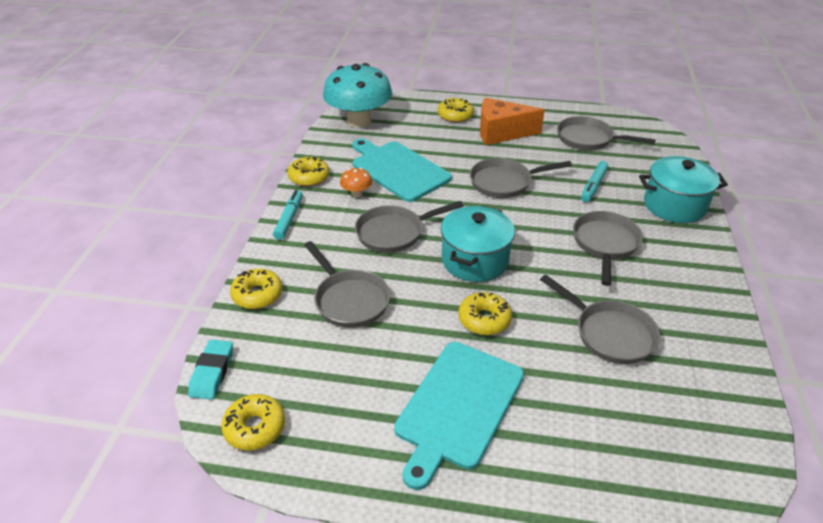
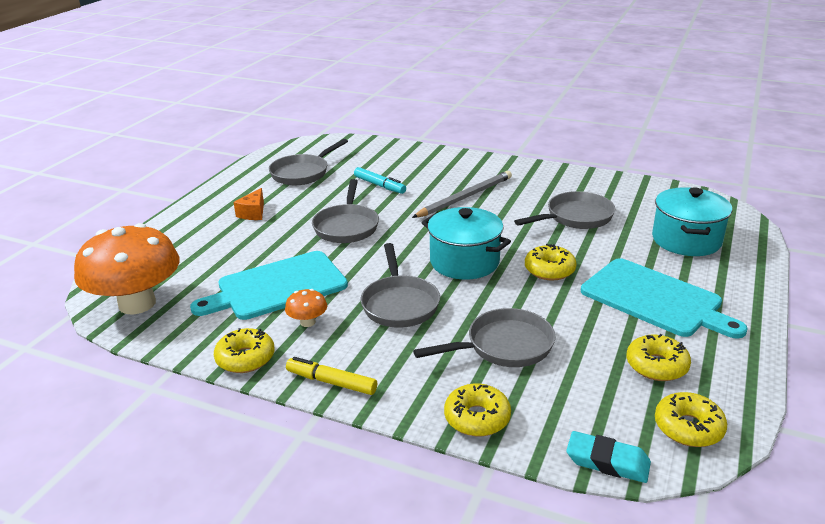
camera: 75 degrees left, 10 degrees down
turquoise marker [273,190,303,240] -> yellow marker [286,357,377,395]
turquoise mushroom [323,63,392,127] -> orange mushroom [74,223,179,314]
yellow donut [438,98,474,123] -> yellow donut moved to [627,334,691,381]
orange cheese [480,98,545,145] -> orange cheese [234,188,264,220], size x0.53
grey pan [573,211,643,286] -> grey pencil [412,171,512,218]
turquoise pot [639,156,728,223] -> turquoise pot moved to [652,187,732,256]

